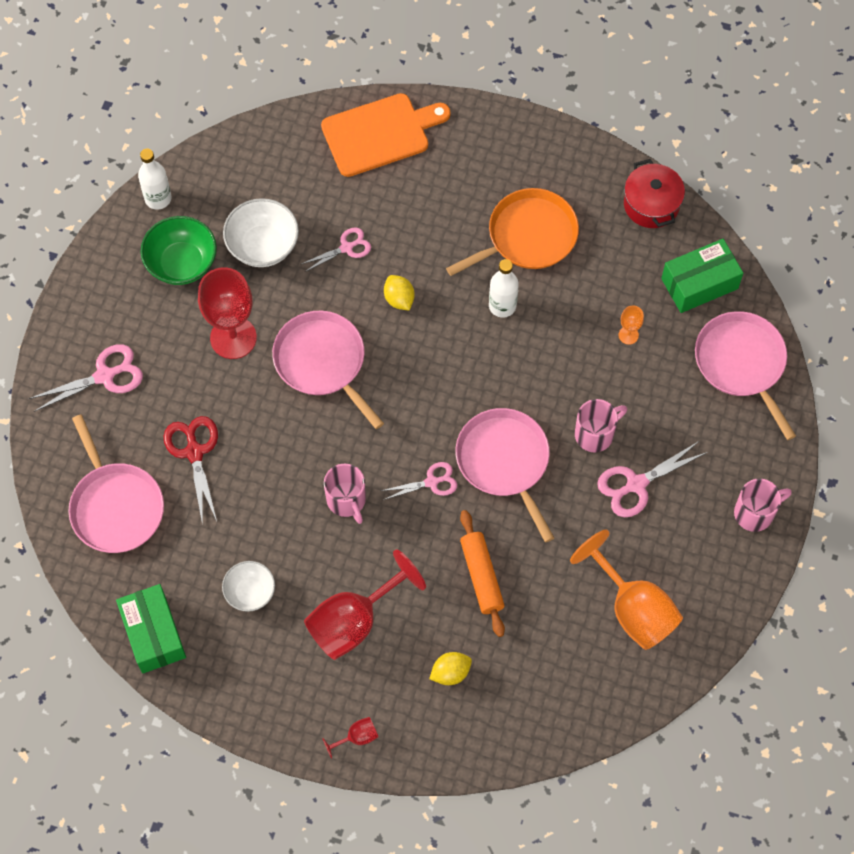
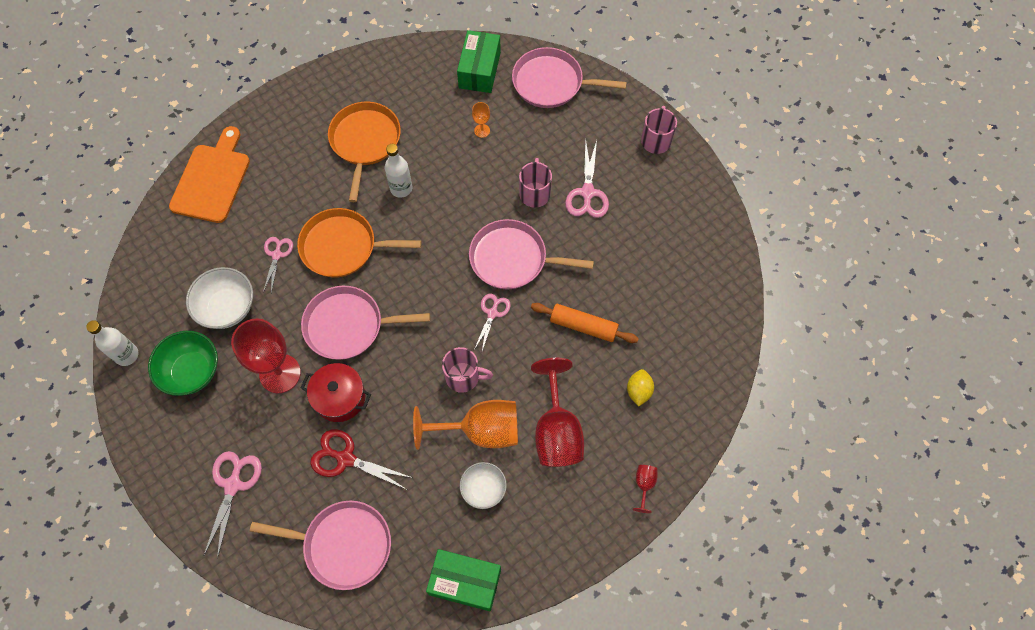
camera: 55 degrees left, 0 degrees up
yellow lemon [384,275,415,311] -> orange pan [297,208,421,278]
orange goblet [570,530,683,650] -> orange goblet moved to [413,400,518,449]
red pot [624,159,685,228] -> red pot moved to [300,363,371,422]

